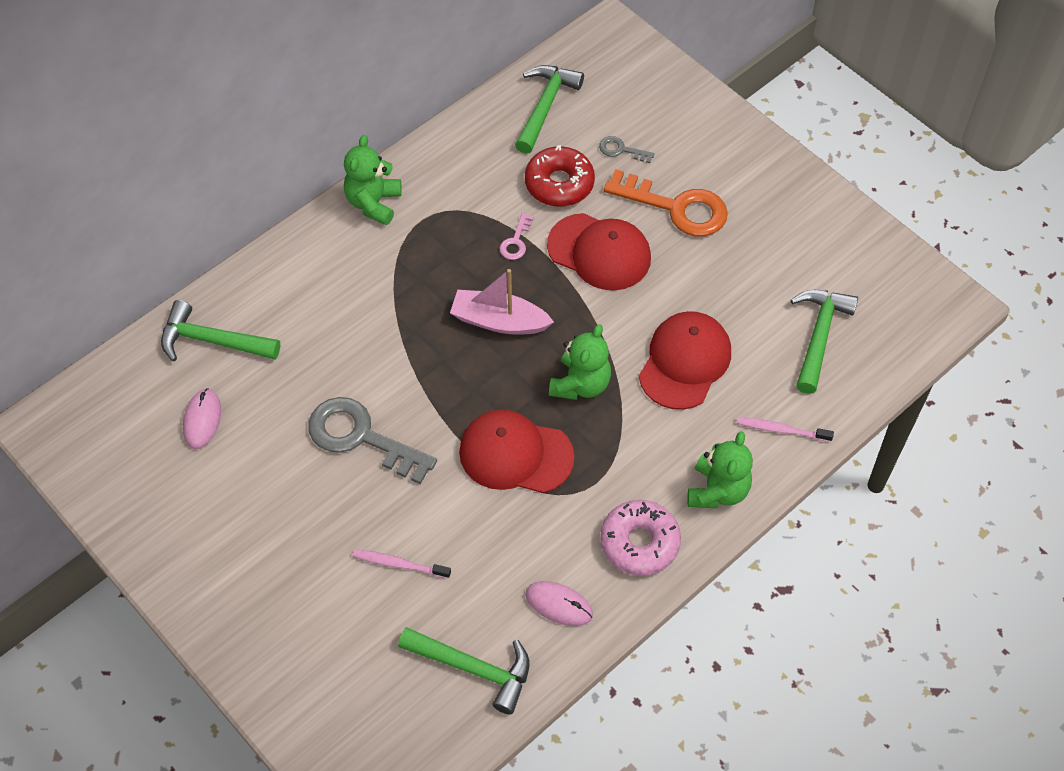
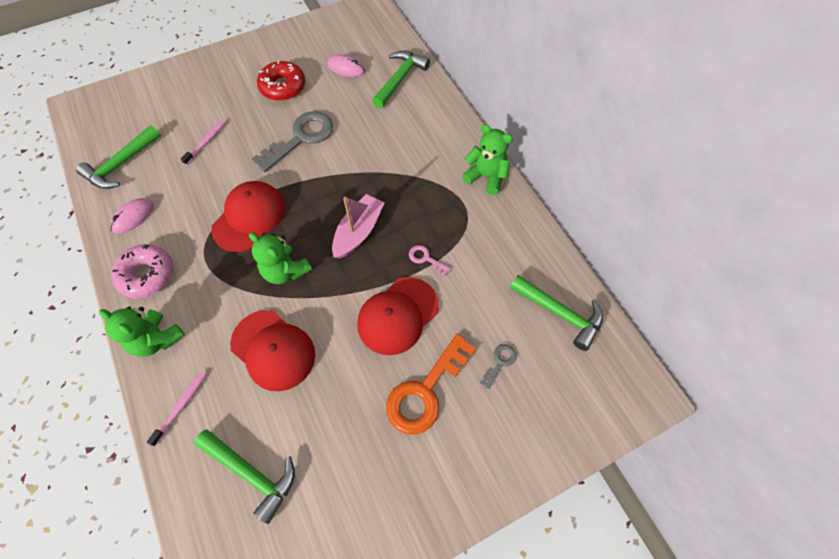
camera: 105 degrees right, 5 degrees up
red donut [525,145,595,207] -> red donut moved to [257,60,306,101]

